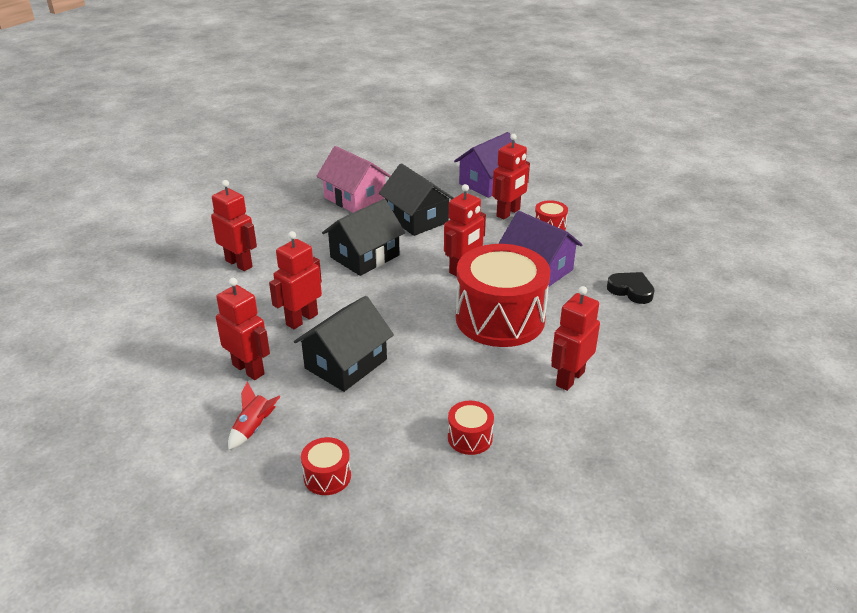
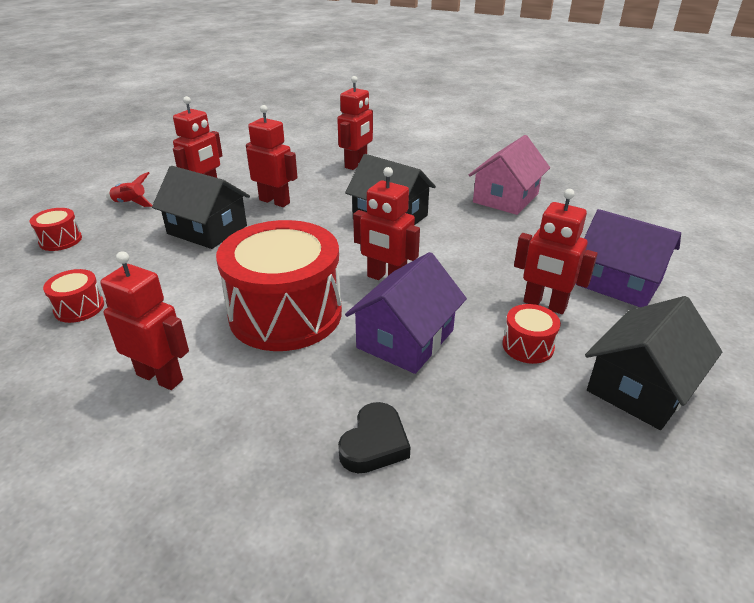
camera: 80 degrees right, 0 degrees up
black house [379,163,454,236] -> black house moved to [585,296,722,430]

